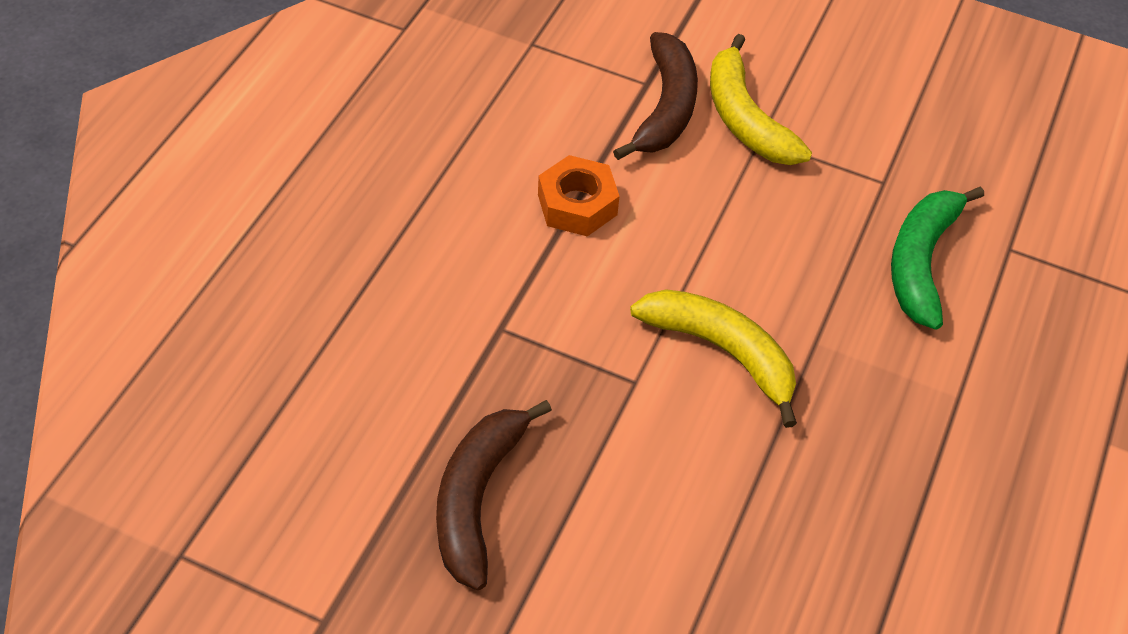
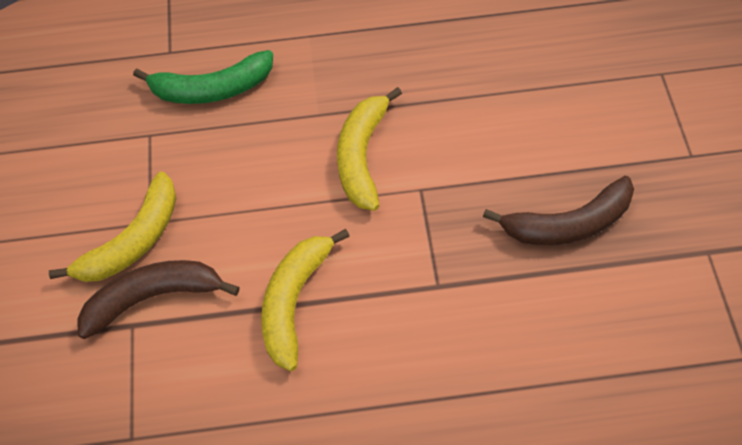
camera: 115 degrees left, 5 degrees up
orange nut [538,155,620,236] -> yellow banana [261,229,350,371]

